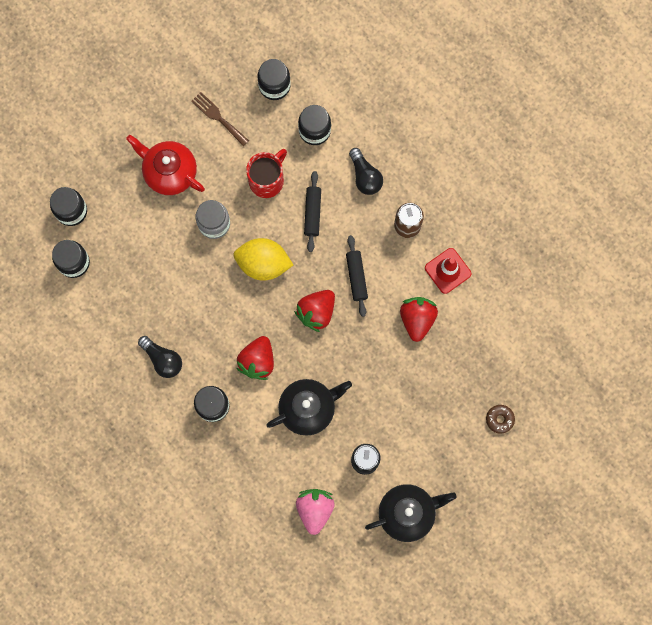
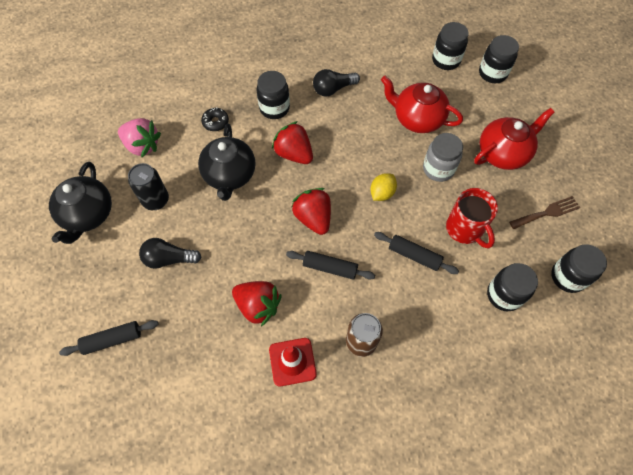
camera: 115 degrees right, 15 degrees down
yellow lemon [234,238,293,281] -> yellow lemon [370,173,397,201], size x0.58
black light bulb [349,148,383,195] -> black light bulb moved to [139,238,202,269]
brown donut [486,405,515,434] -> black rolling pin [59,320,159,356]
none -> black donut [201,108,229,131]
none -> red teapot [381,76,463,133]

